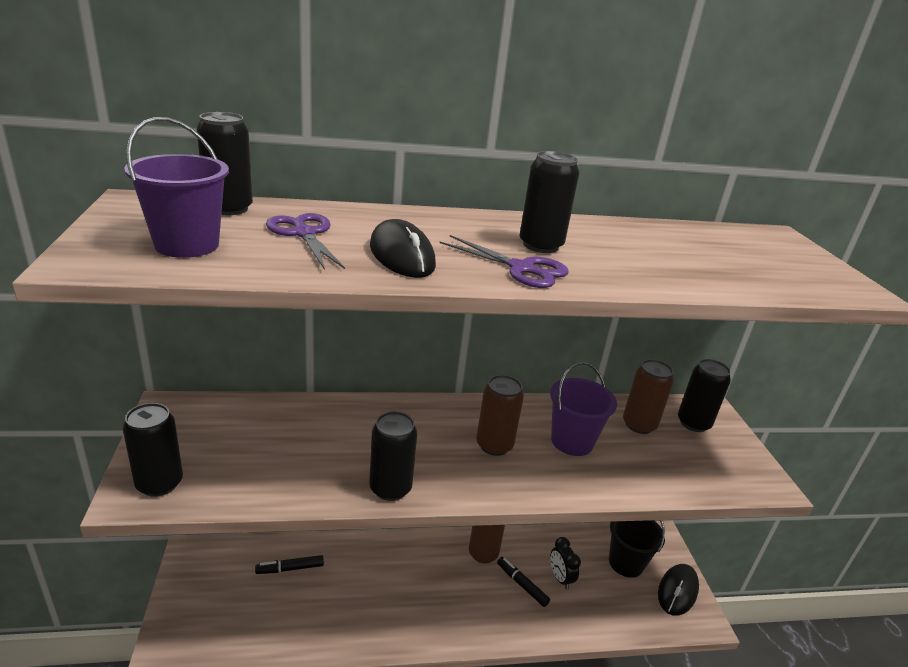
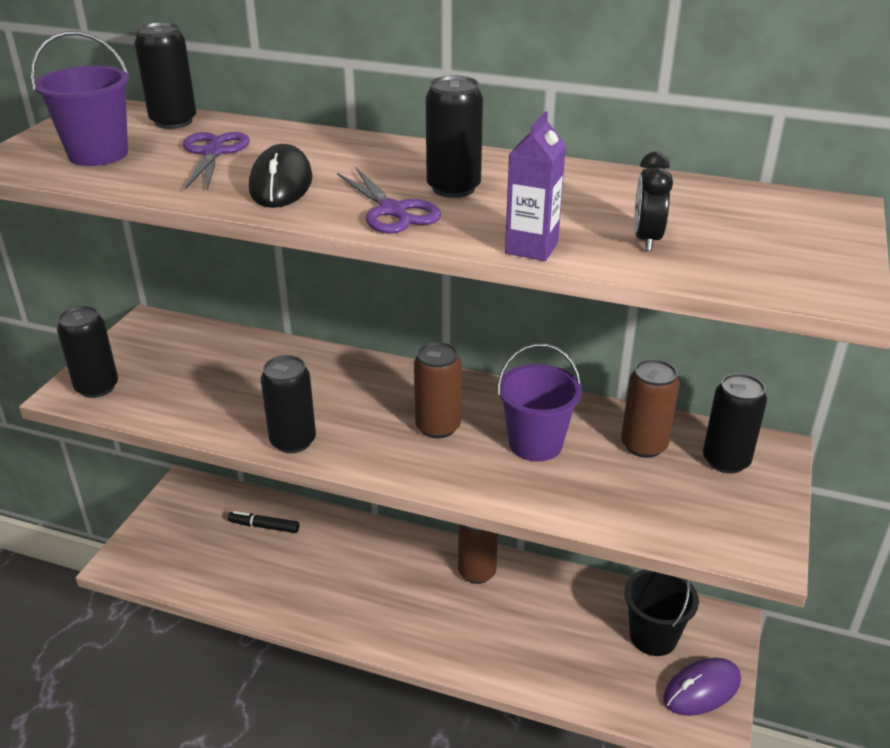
camera: 30 degrees right, 5 degrees up
black marker [497,557,550,607] -> none
black clock [550,537,581,590] -> black clock moved to [634,152,673,251]
black mouse [658,564,699,616] -> purple mouse [663,658,741,716]
none -> purple carton [505,111,566,261]

